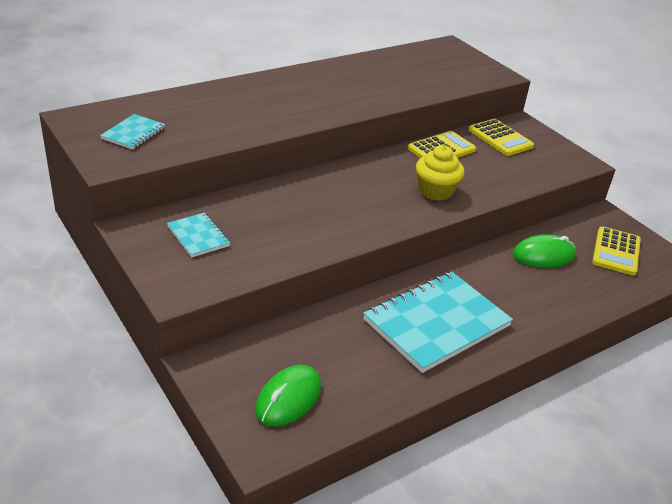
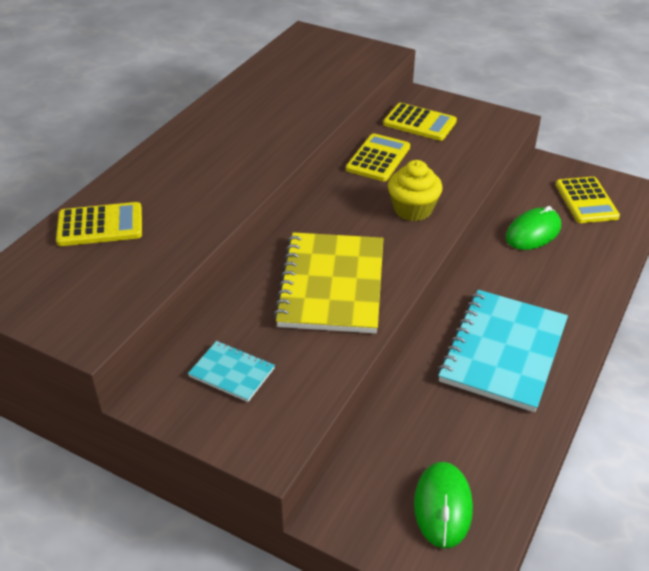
camera: 25 degrees left, 5 degrees up
turquoise notebook [100,114,166,150] -> none
none -> yellow calculator [56,202,142,246]
none -> yellow notebook [274,232,384,333]

